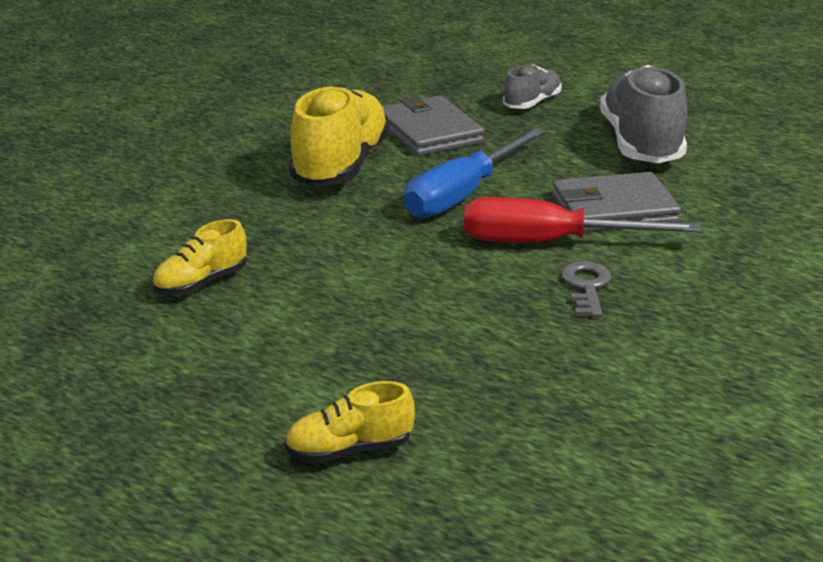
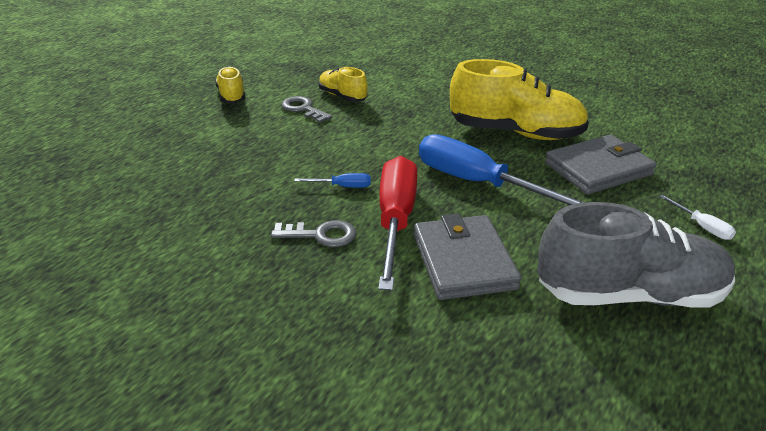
camera: 90 degrees right, 5 degrees up
yellow shoe [284,381,415,463] -> yellow shoe moved to [215,66,245,103]
grey shoe [503,65,562,109] -> white screwdriver [659,195,736,240]
none -> grey key [282,96,332,123]
none -> blue screwdriver [294,173,371,188]

